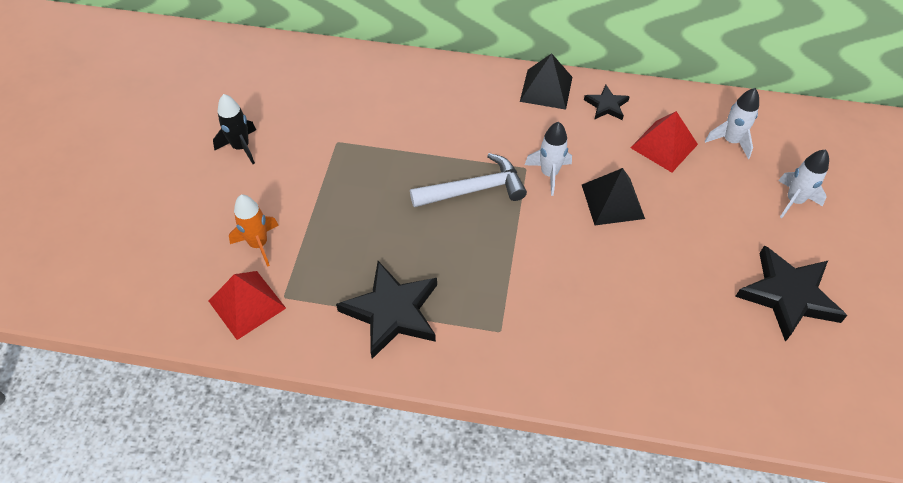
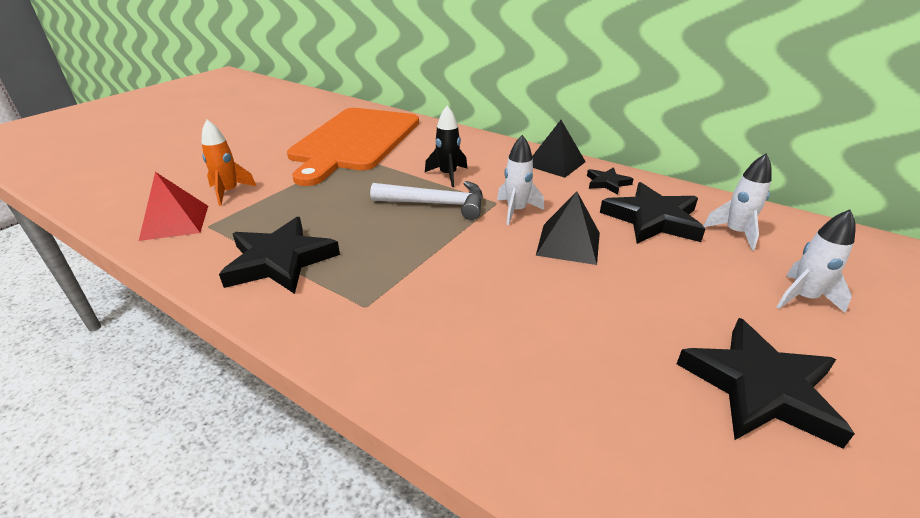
camera: 25 degrees right, 20 degrees down
black rocket [213,94,256,164] -> black rocket moved to [425,106,467,187]
red pyramid [630,111,698,173] -> black star [600,182,706,244]
none -> orange cutting board [287,108,419,186]

